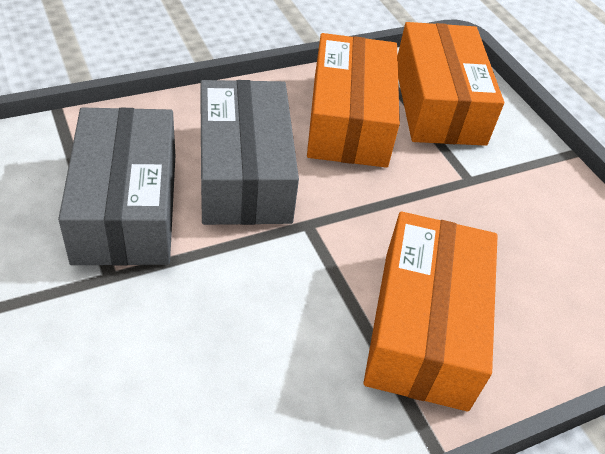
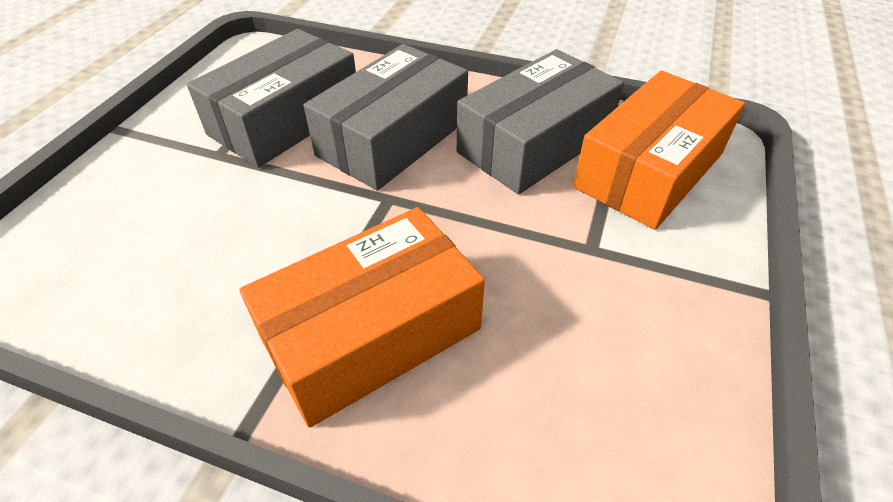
camera: 50 degrees right, 0 degrees up
orange box [307,33,400,168] -> grey box [457,49,624,194]

